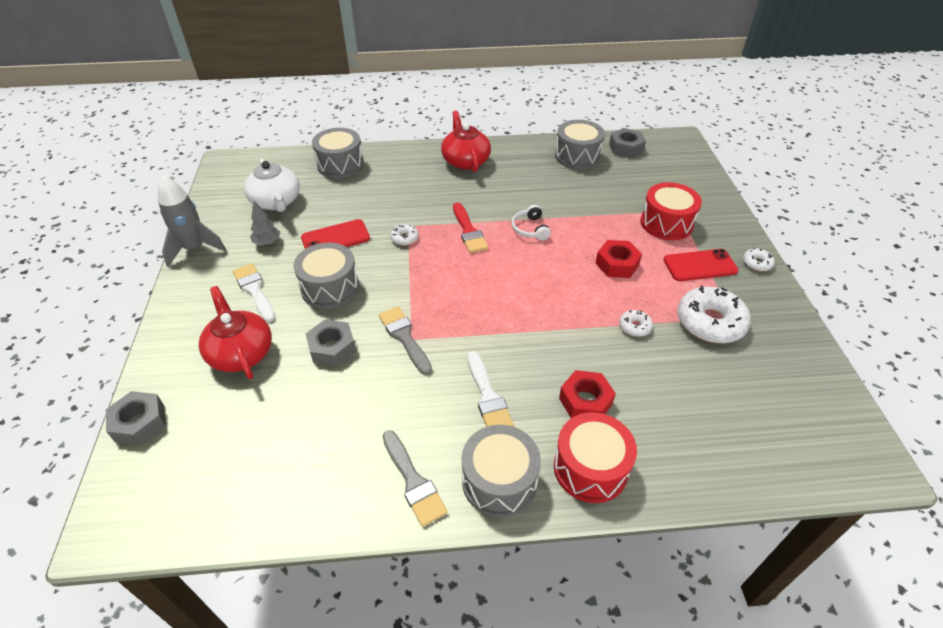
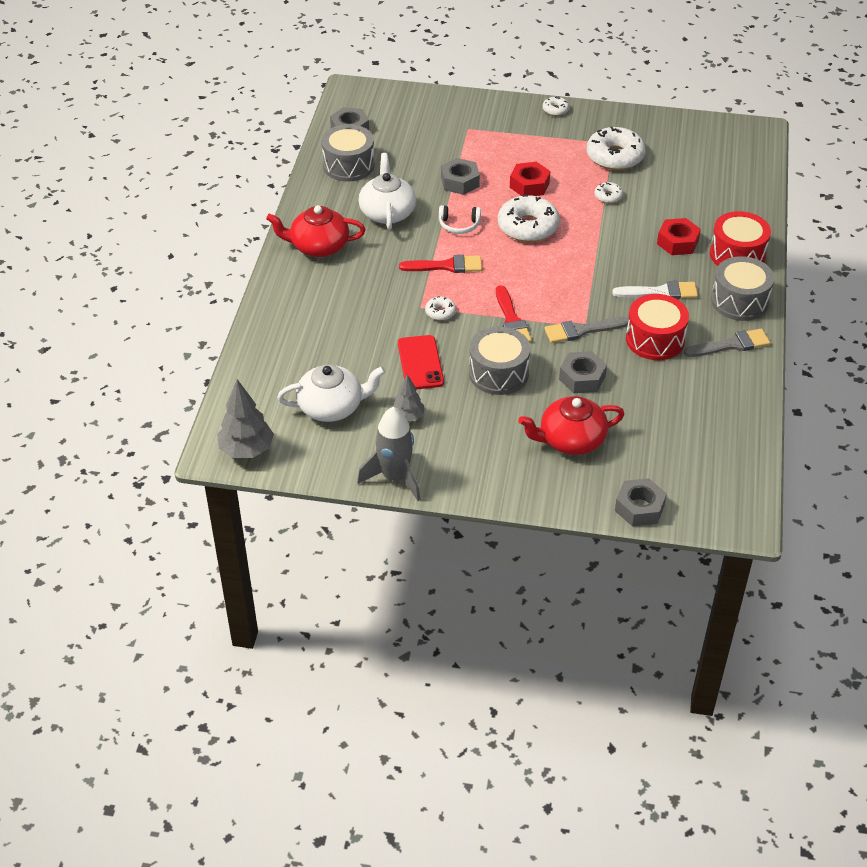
camera: 75 degrees left, 0 degrees up
white brush [233,263,275,322] -> none
grey drum [312,128,364,178] -> none
red drum [640,182,702,240] -> red drum moved to [626,294,689,360]
red phone [664,249,739,281] -> none
none -> grey tree [217,379,274,458]
none -> white teapot [358,153,416,230]
none -> grey nut [441,158,480,195]
none -> red brush [496,285,532,342]
none -> white donut [498,195,560,242]

